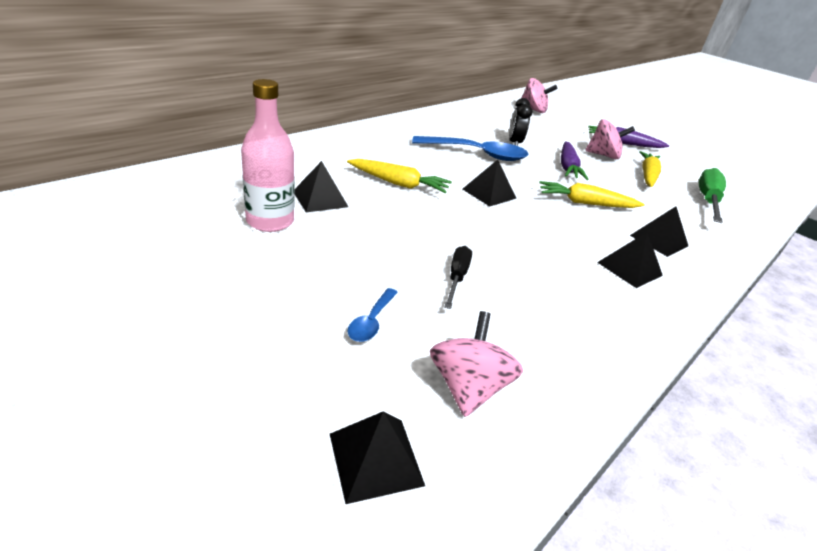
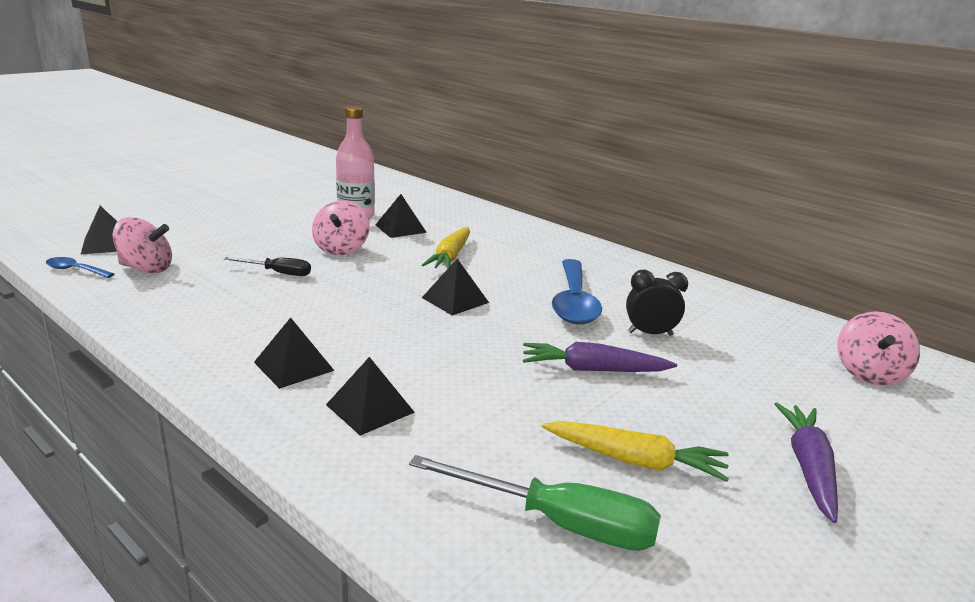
camera: 90 degrees right, 10 degrees down
blue spoon [347,288,398,342] -> blue spoon moved to [46,257,114,278]
yellow carrot [539,181,645,208] -> none
pink spinning top [585,119,635,159] -> pink spinning top moved to [312,201,370,256]

